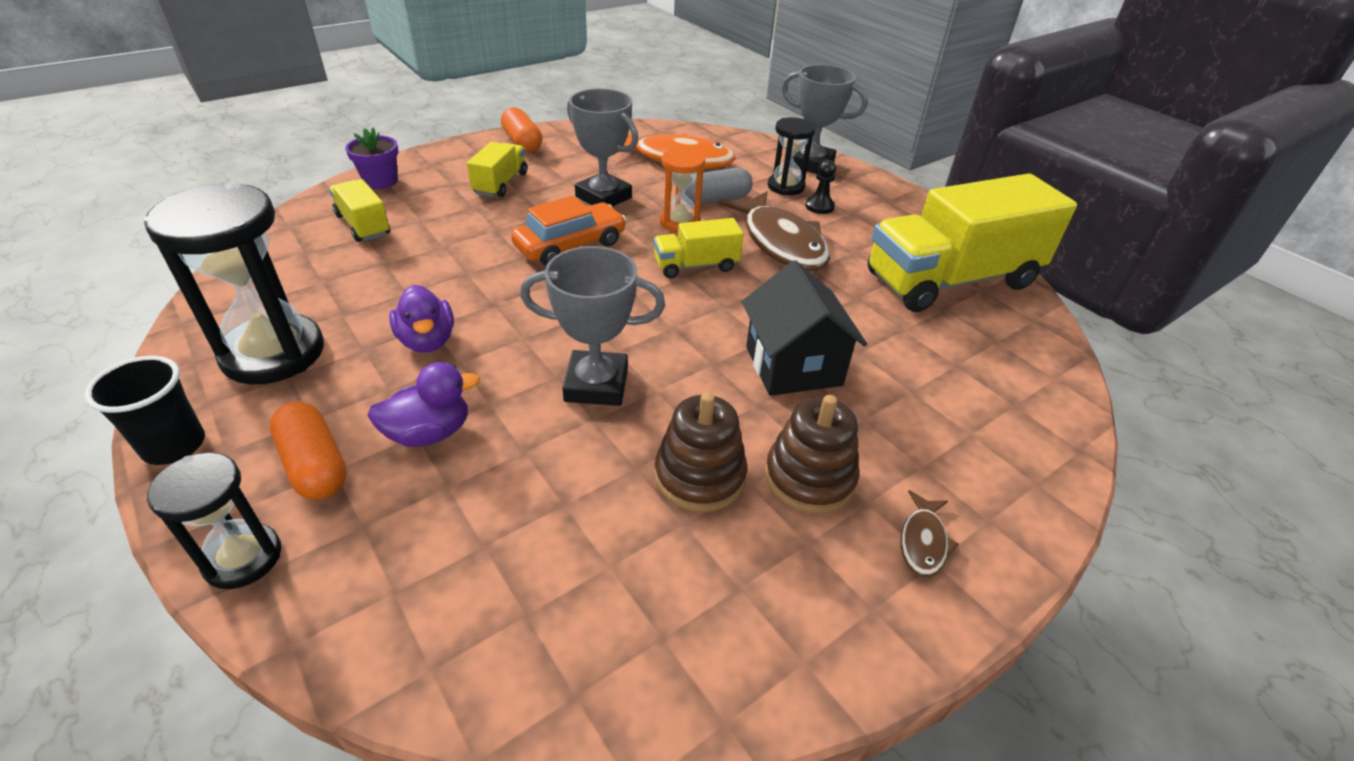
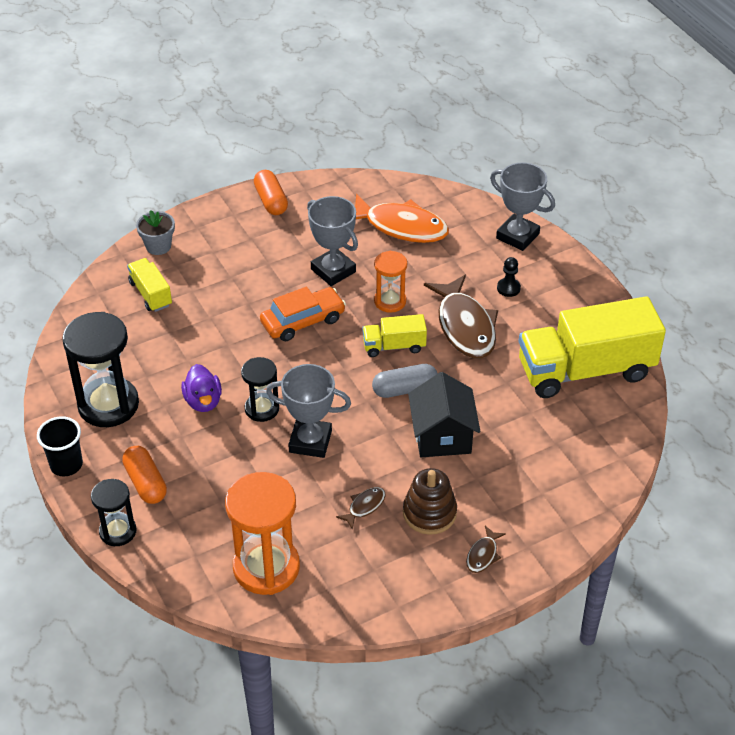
camera: 10 degrees right, 5 degrees up
purple flower pot [345,128,399,189] -> grey flower pot [136,210,175,255]
purple duck [367,362,480,447] -> none
yellow truck [467,142,527,197] -> none
brown stacking toy [654,392,748,512] -> brown fish [336,487,386,530]
grey capsule [685,167,753,205] -> grey capsule moved to [372,364,438,398]
black hourglass [768,117,816,195] -> black hourglass moved to [241,357,279,422]
none -> orange hourglass [225,472,300,595]

